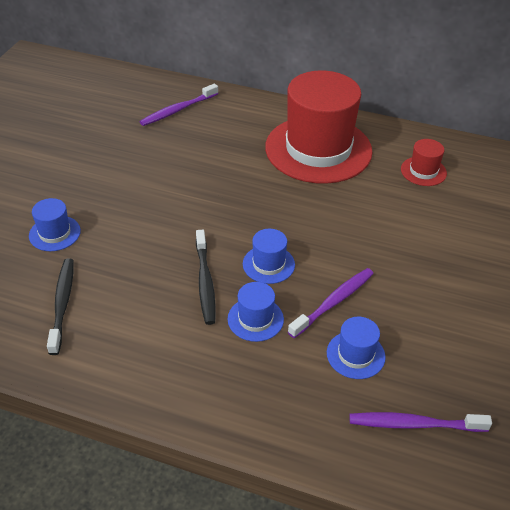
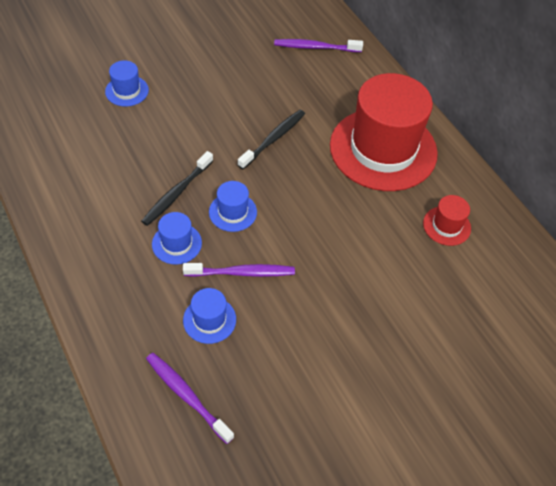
camera: 40 degrees right, 10 degrees up
black toothbrush [47,258,74,355] -> black toothbrush moved to [238,110,305,169]

